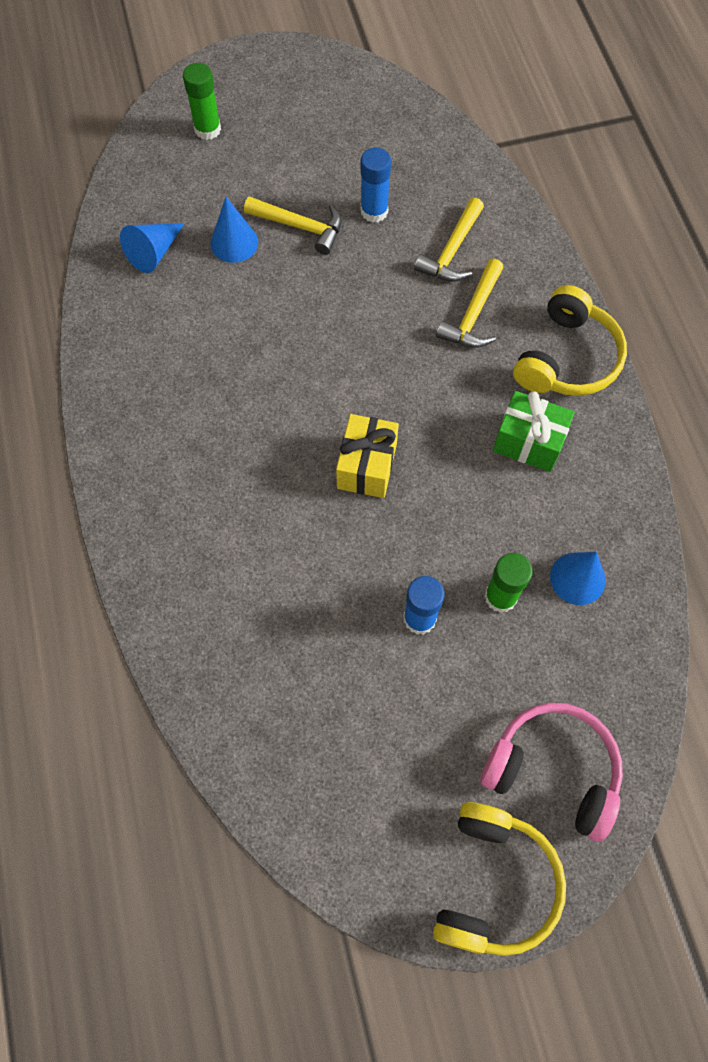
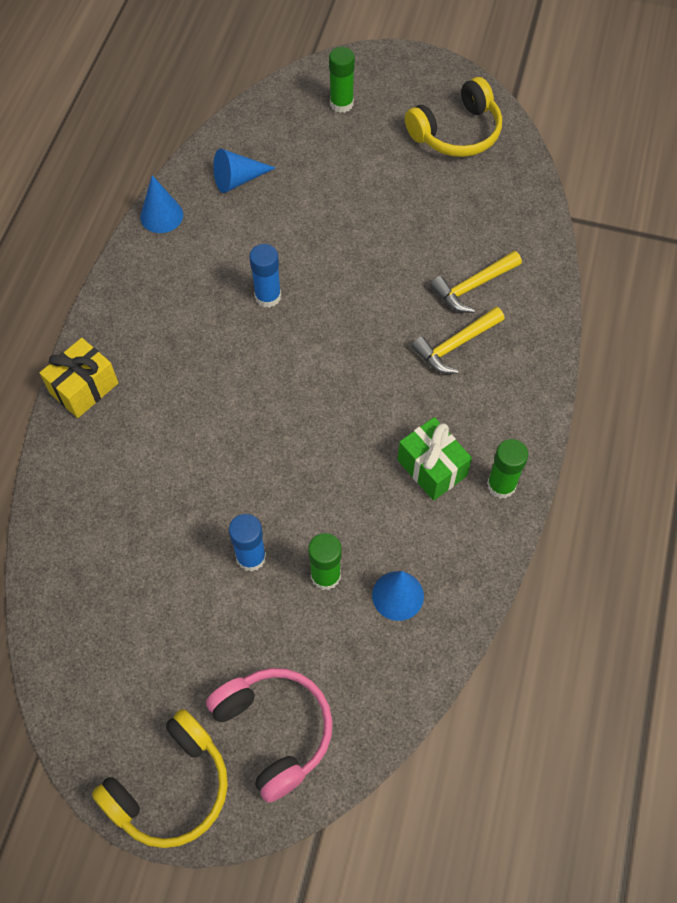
camera: 30 degrees right, 5 degrees down
blue cone [210,197,258,263] -> blue cone moved to [140,175,183,233]
yellow hammer [244,196,342,255] -> none
yellow gift [336,414,399,498] -> yellow gift moved to [40,338,118,418]
blue glue stick [360,147,391,223] -> blue glue stick moved to [249,244,281,308]
yellow headphones [513,285,627,396] -> yellow headphones moved to [405,77,502,157]
none -> green glue stick [487,439,528,499]

